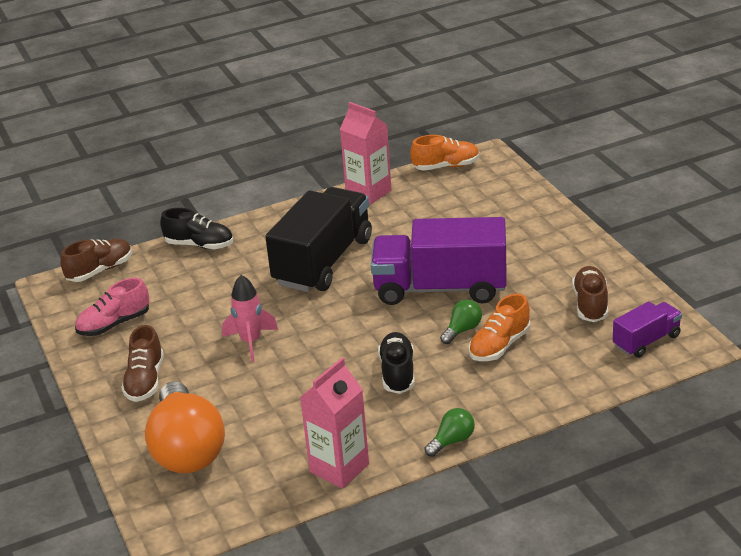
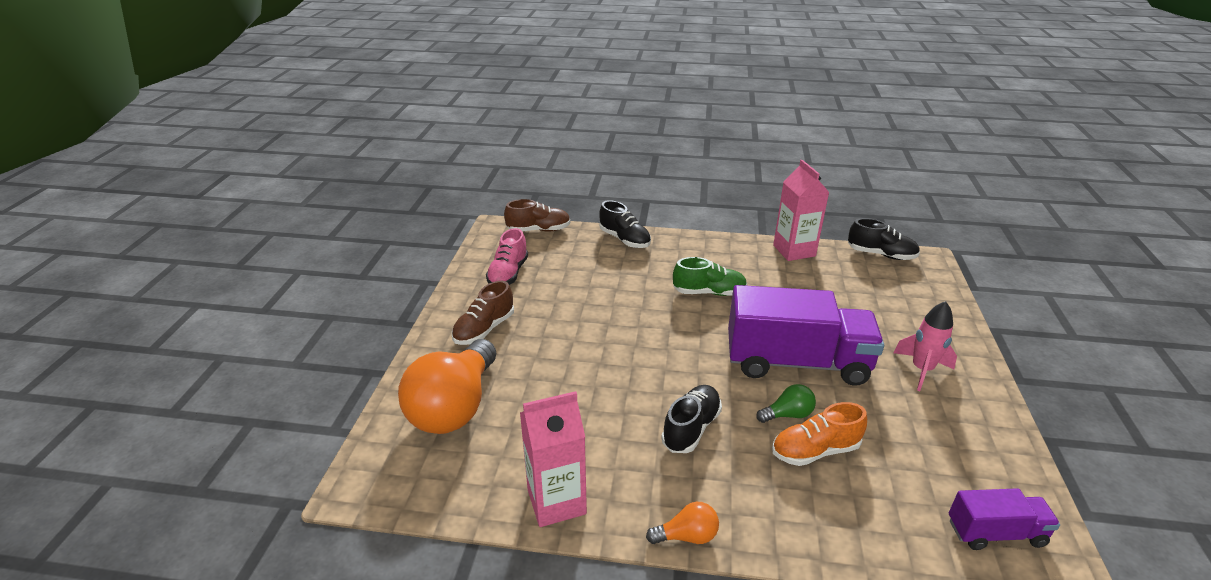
camera: 30 degrees right, 0 degrees up
pink shoe [75,278,149,336] -> pink shoe turned 75 degrees counterclockwise [486,228,528,285]
pink rocket [222,275,278,362] -> pink rocket moved to [893,301,957,391]
black truck [265,187,372,292] -> green shoe [673,257,747,296]
purple truck [371,217,507,305] -> purple truck turned 150 degrees clockwise [728,285,884,386]
orange shoe [410,135,480,171] -> black shoe [848,218,920,260]
green light bulb [424,408,475,457] -> orange light bulb [646,502,719,544]
brown shoe [572,266,608,322] -> none

